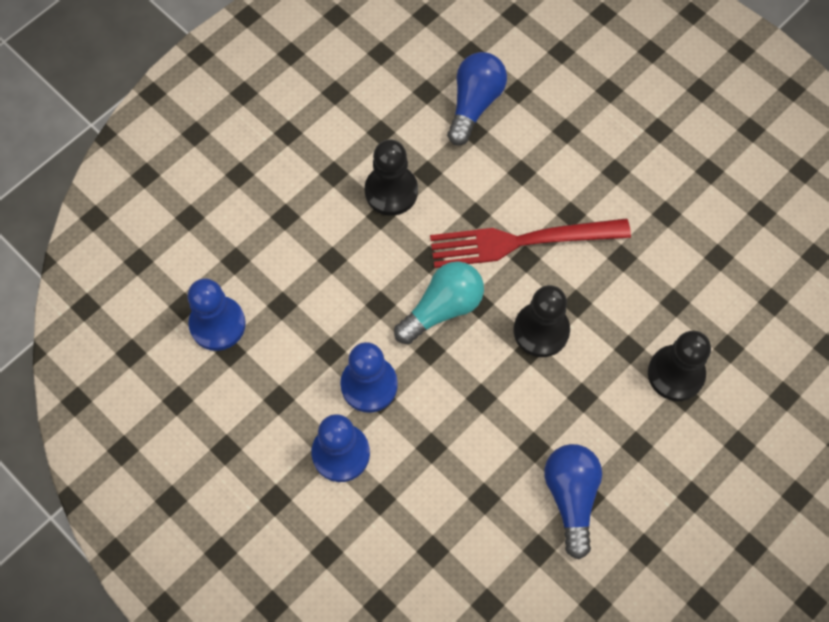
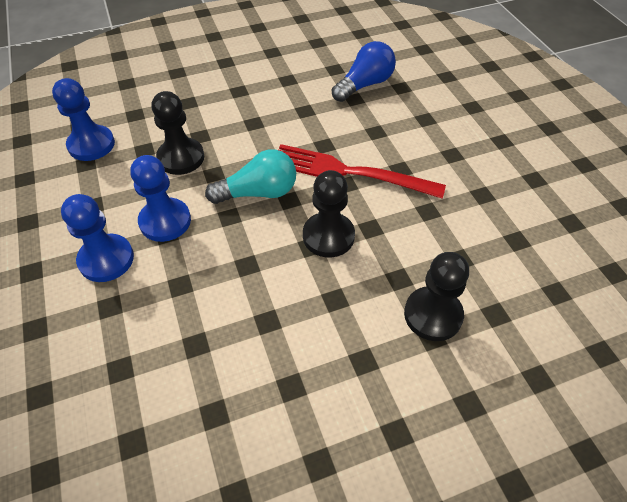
camera: 25 degrees right, 15 degrees down
black pawn [365,139,418,216] -> black pawn moved to [152,91,204,175]
blue light bulb [544,444,602,559] -> none

